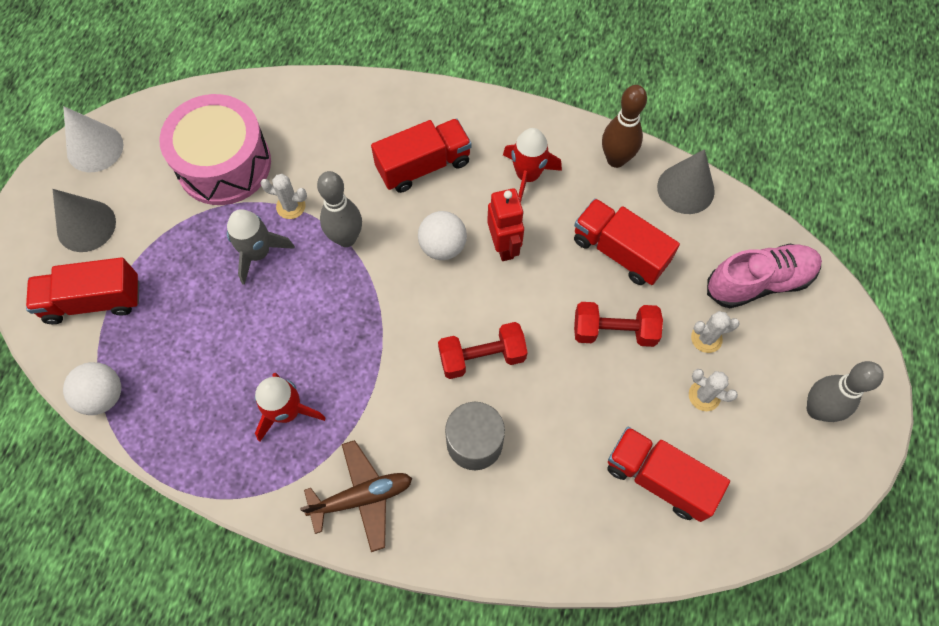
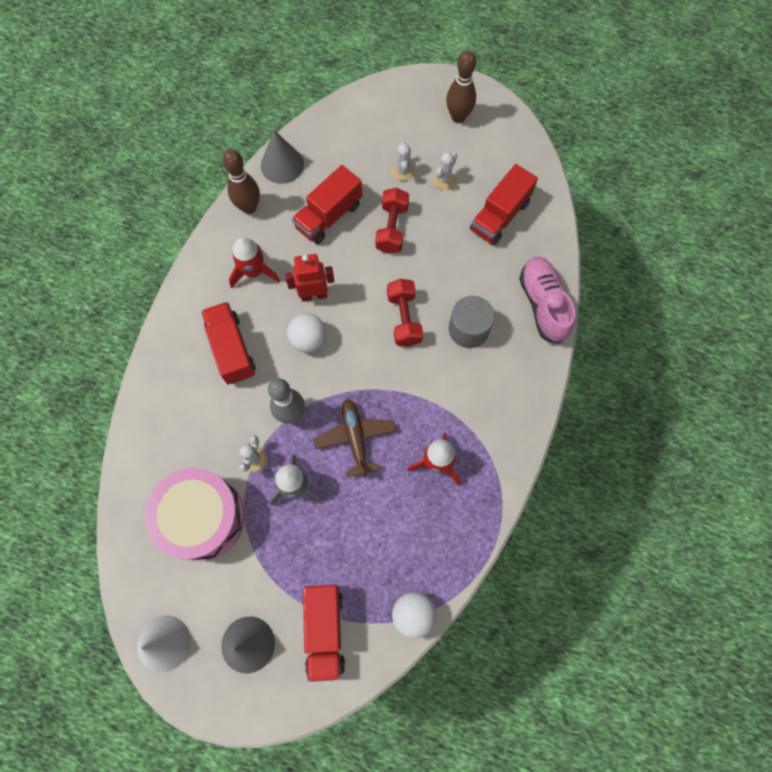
camera: 85 degrees left, 5 degrees up
brown plane [300,440,412,552] -> brown plane moved to [313,399,396,477]
pink shoe [707,244,822,308] -> pink shoe moved to [519,257,575,344]
grey bowling pin [807,361,884,422] -> brown bowling pin [446,50,476,123]

